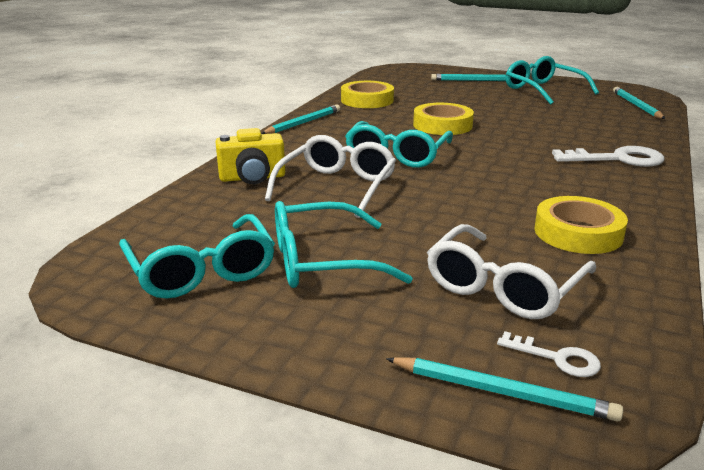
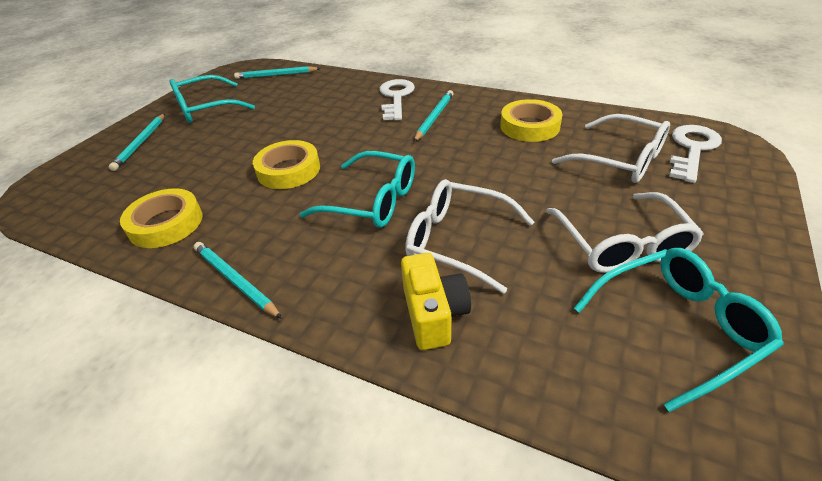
camera: 85 degrees left, 15 degrees up
turquoise glasses [275,201,413,288] -> white glasses [546,192,704,273]
turquoise pencil [386,357,623,421] -> turquoise pencil moved to [414,90,454,142]
white key [497,331,601,377] -> white key [669,125,722,183], size x1.86

